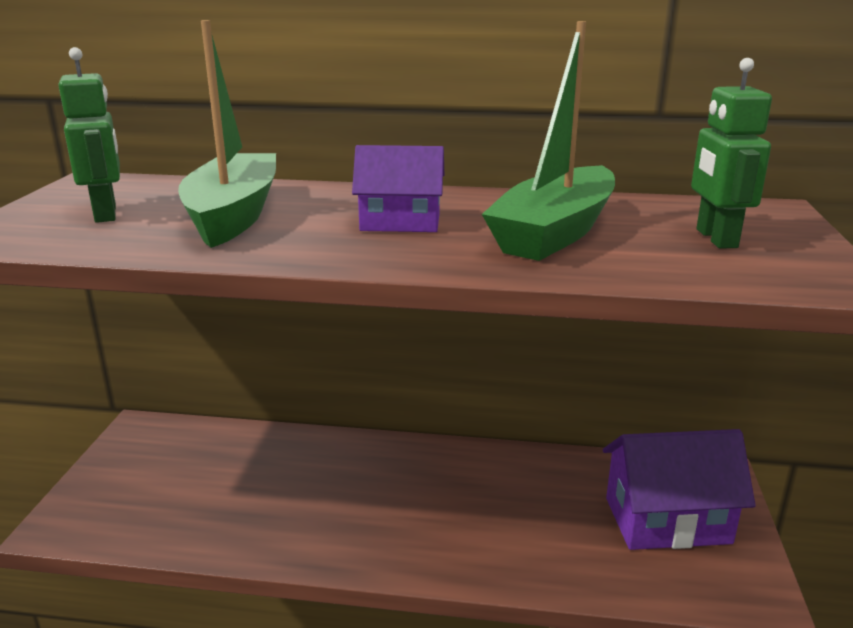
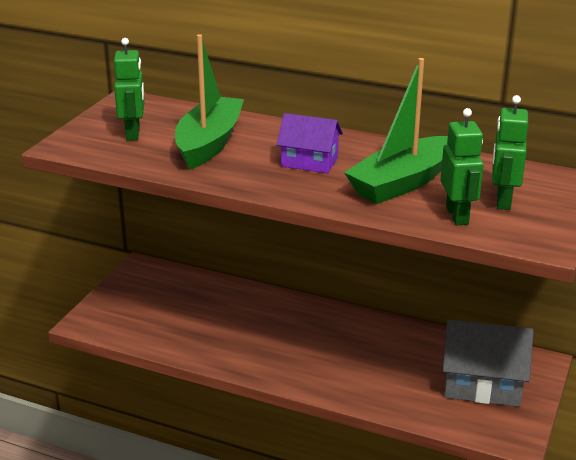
camera: 15 degrees right, 5 degrees up
purple house [603,429,756,550] -> grey house [443,320,534,407]
none -> green robot [441,108,484,225]

